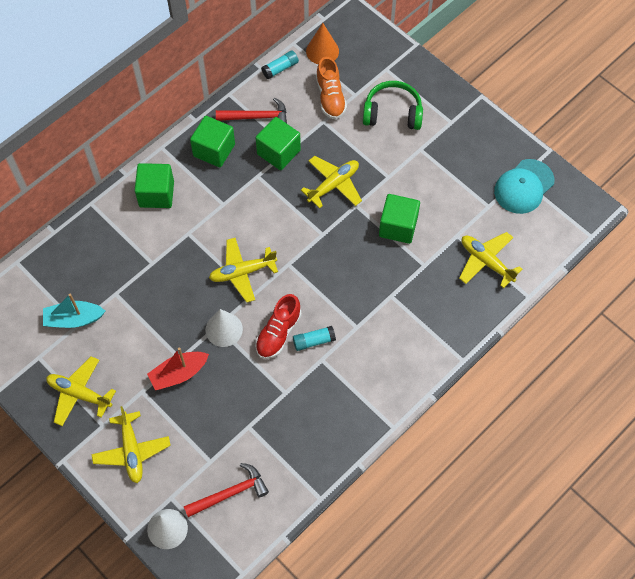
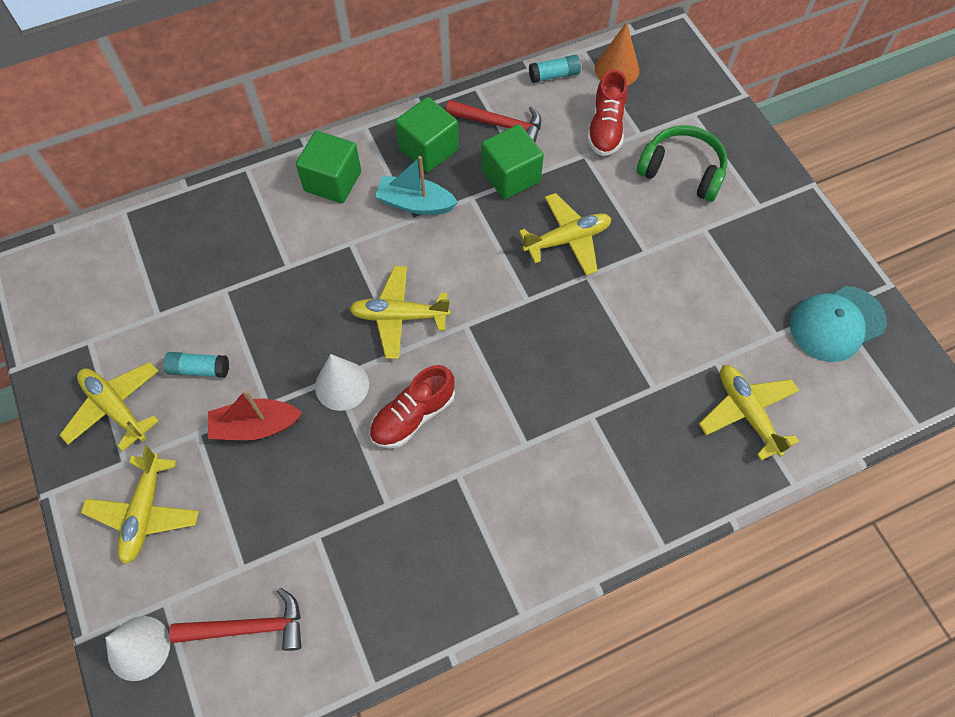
camera: 20 degrees right, 0 degrees up
turquoise boat [43,293,105,328] -> turquoise boat moved to [375,156,458,215]
turquoise glue stick [293,326,336,351] -> turquoise glue stick moved to [164,352,229,378]
orange shoe [316,57,347,119] -> red shoe [587,69,627,156]
green cube [379,194,420,244] -> none

